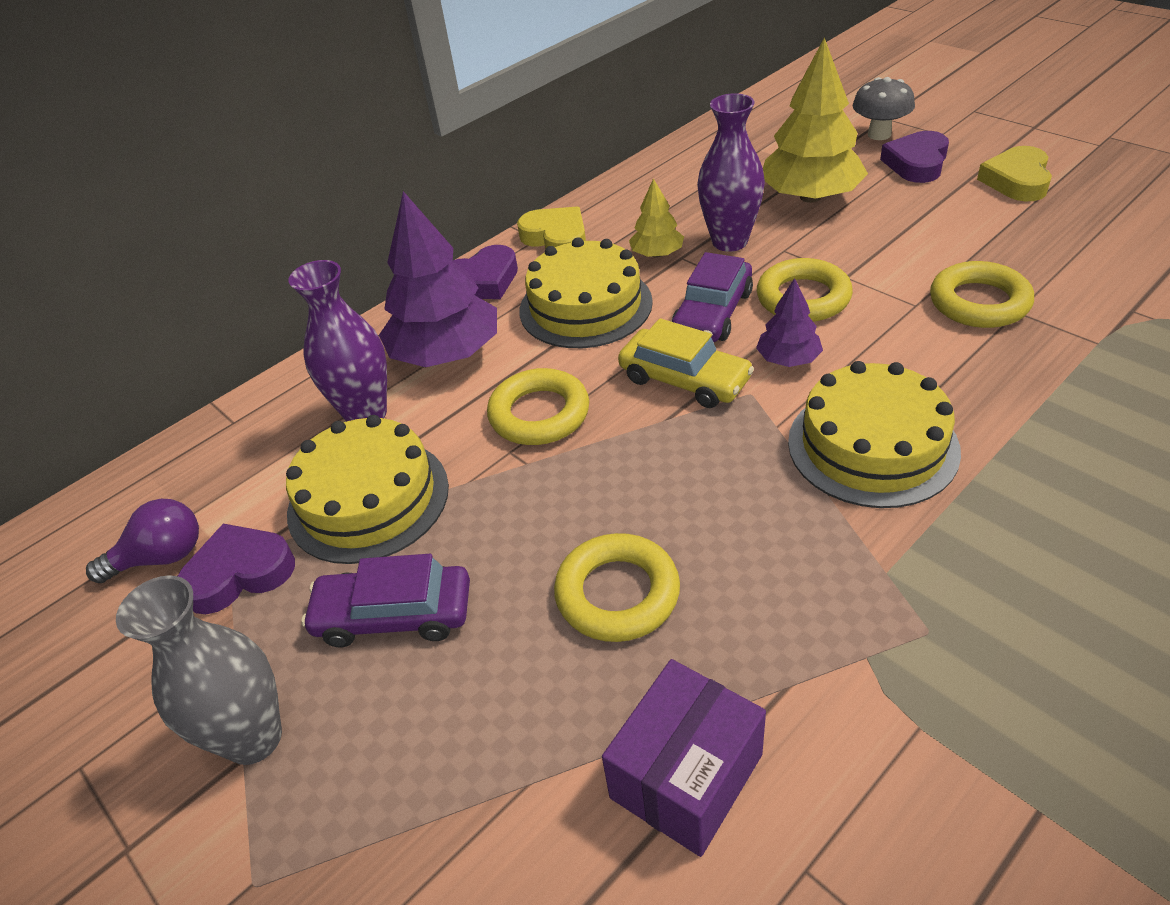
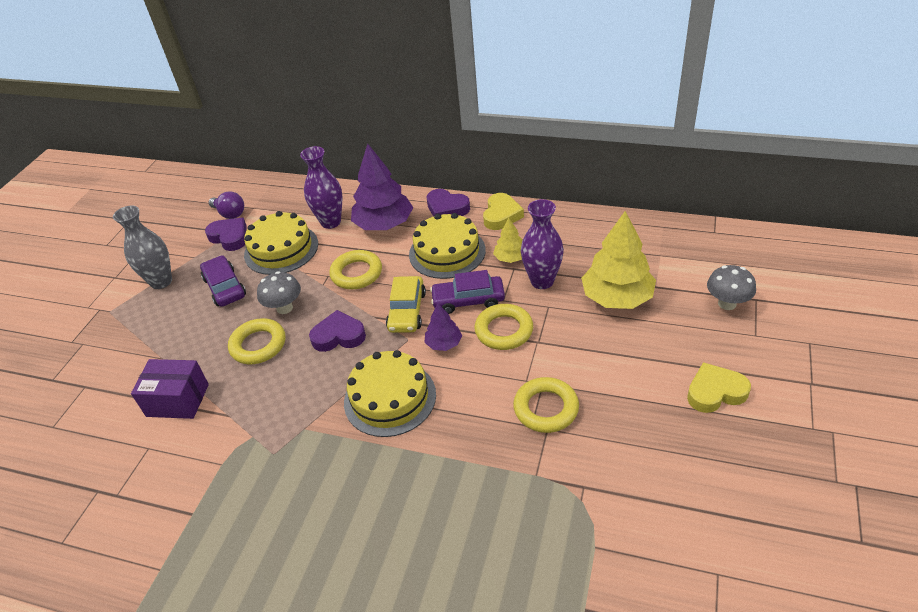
camera: 60 degrees right, 0 degrees up
purple heart [880,131,949,183] -> purple heart moved to [309,310,366,352]
none -> grey mushroom [257,271,301,314]

